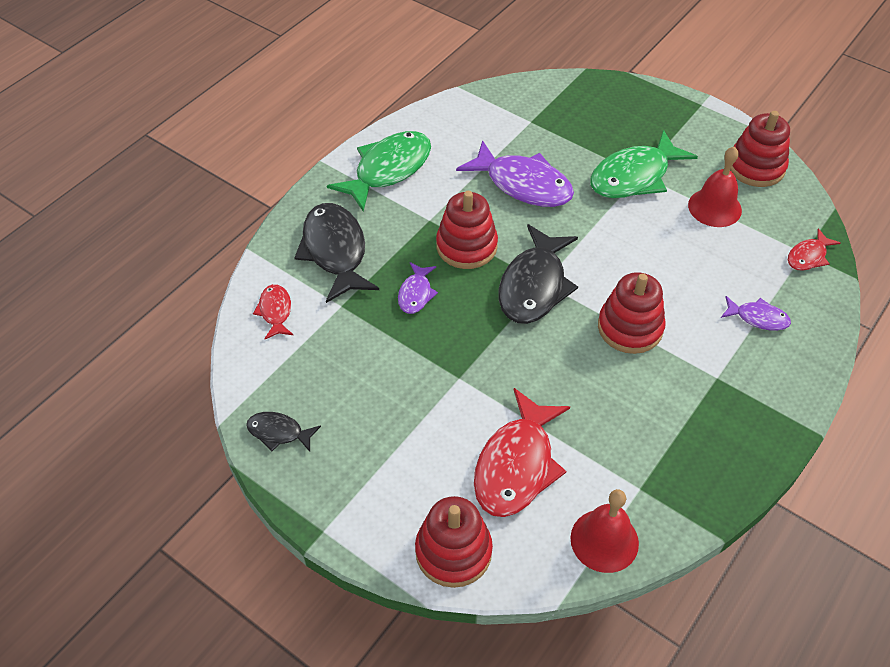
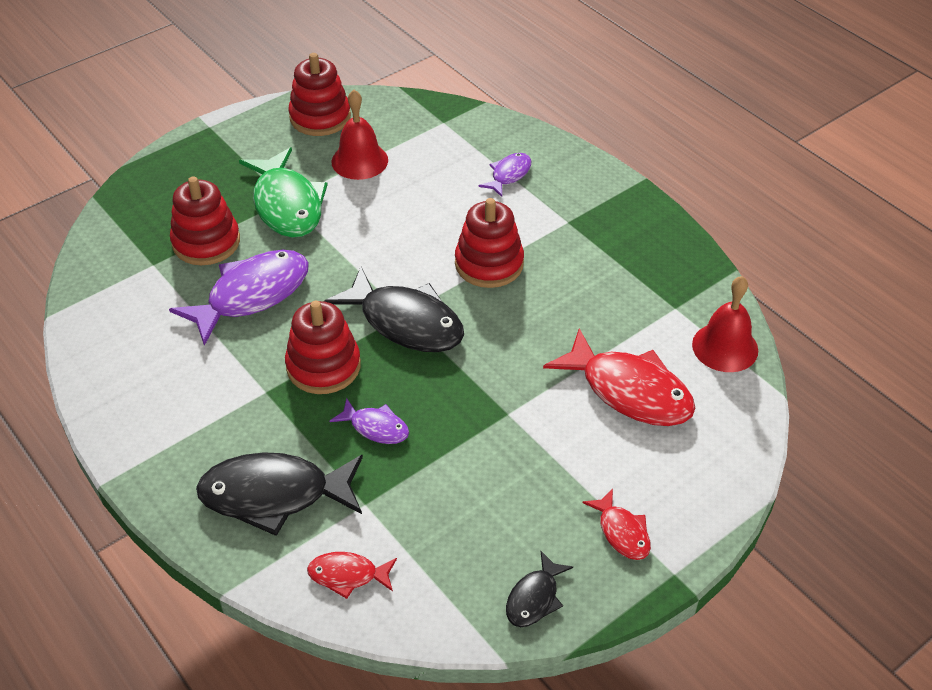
camera: 75 degrees left, 5 degrees down
green fish [327,131,431,212] -> none
red stacking toy [415,496,493,588] -> red stacking toy moved to [170,176,240,265]
red fish [788,228,840,271] -> red fish moved to [582,488,651,560]

